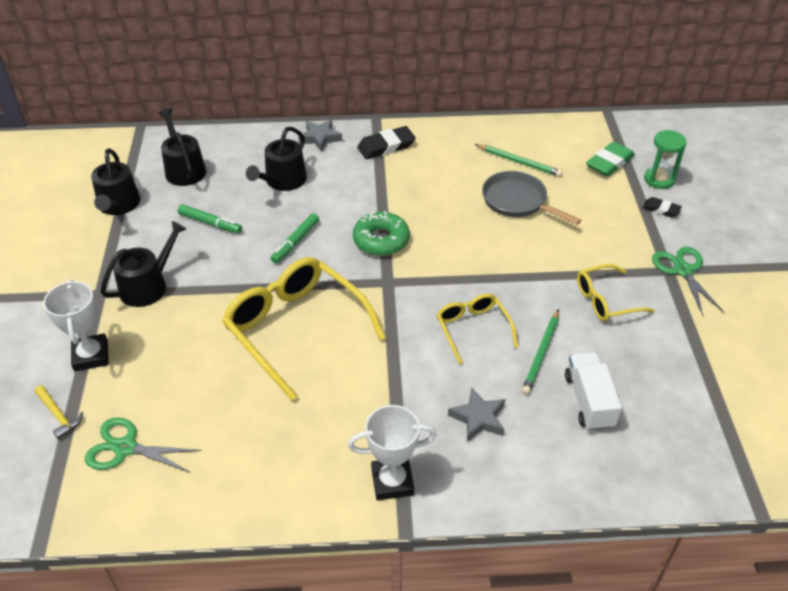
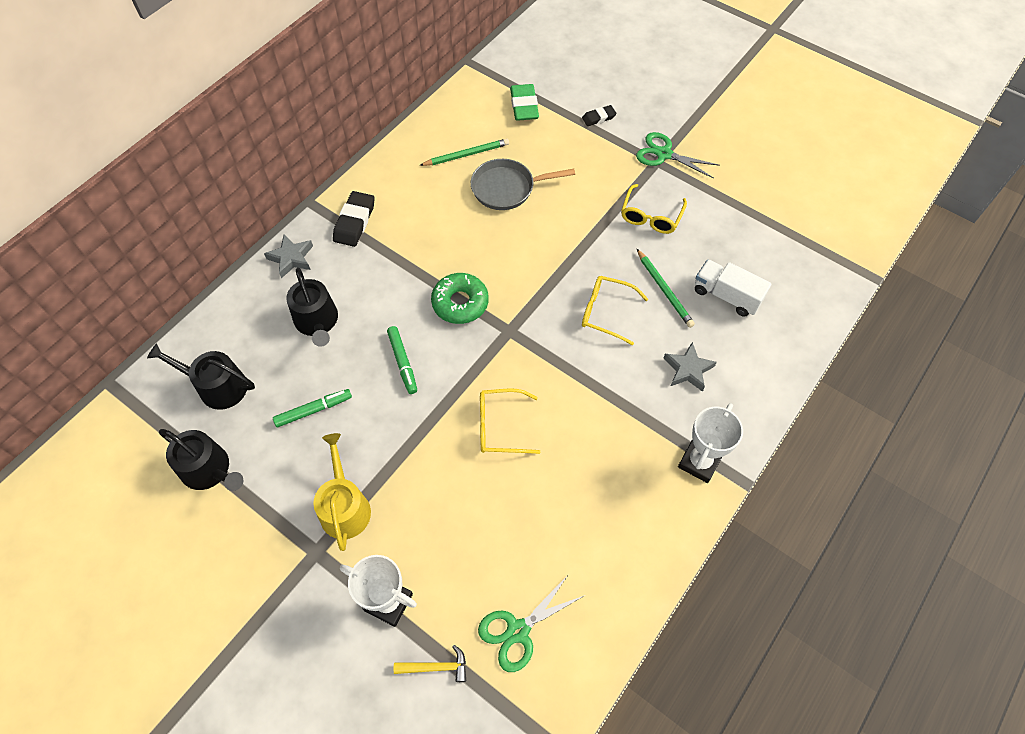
camera: 50 degrees left, 15 degrees up
black watering can [100,221,186,307] -> yellow watering can [313,433,371,551]
yellow glasses [222,257,386,401] -> yellow glasses [480,388,540,454], size x0.54
green hourglass [644,130,687,189] -> none

